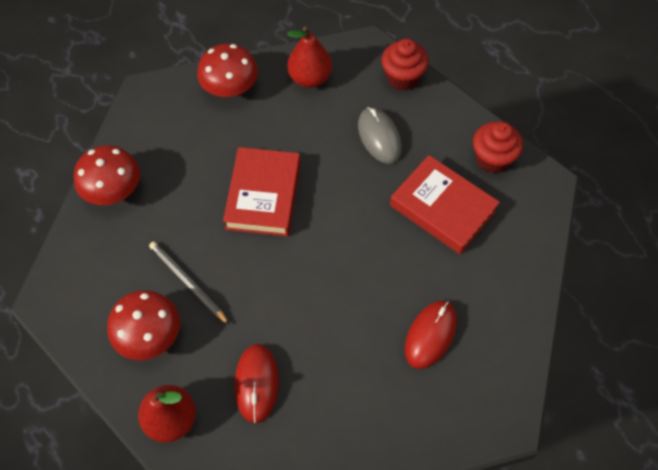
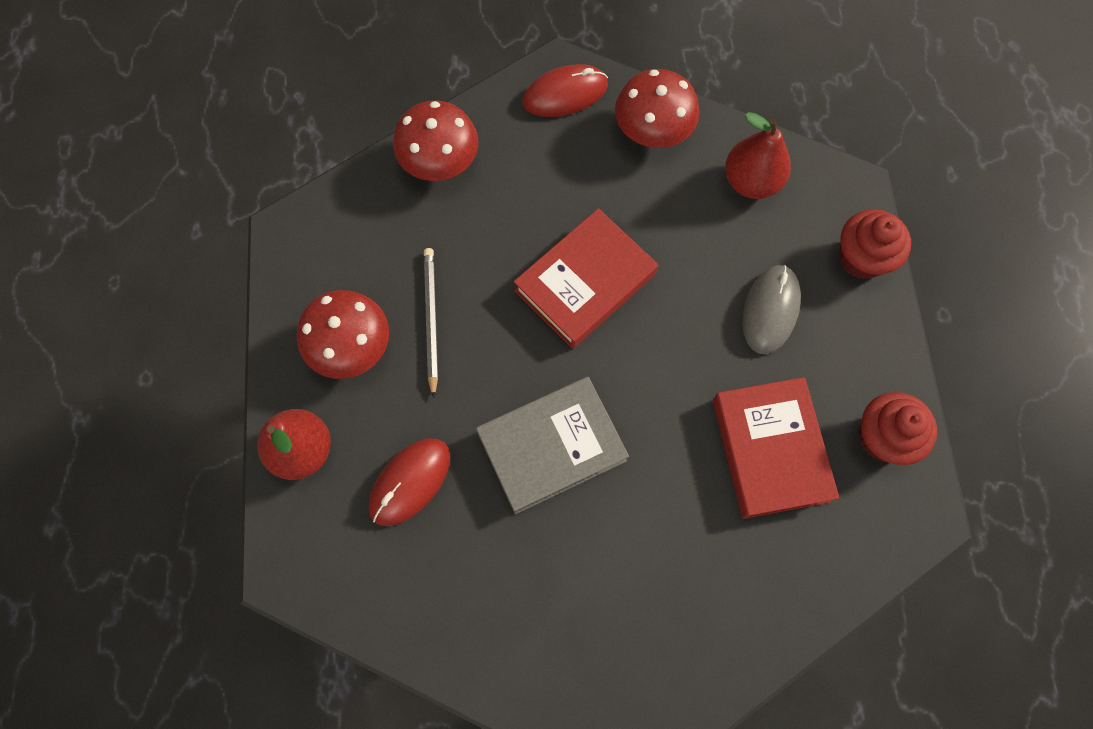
camera: 40 degrees right, 10 degrees up
red mouse [405,301,457,369] -> red mouse moved to [522,64,608,117]
none -> grey book [476,377,629,514]

